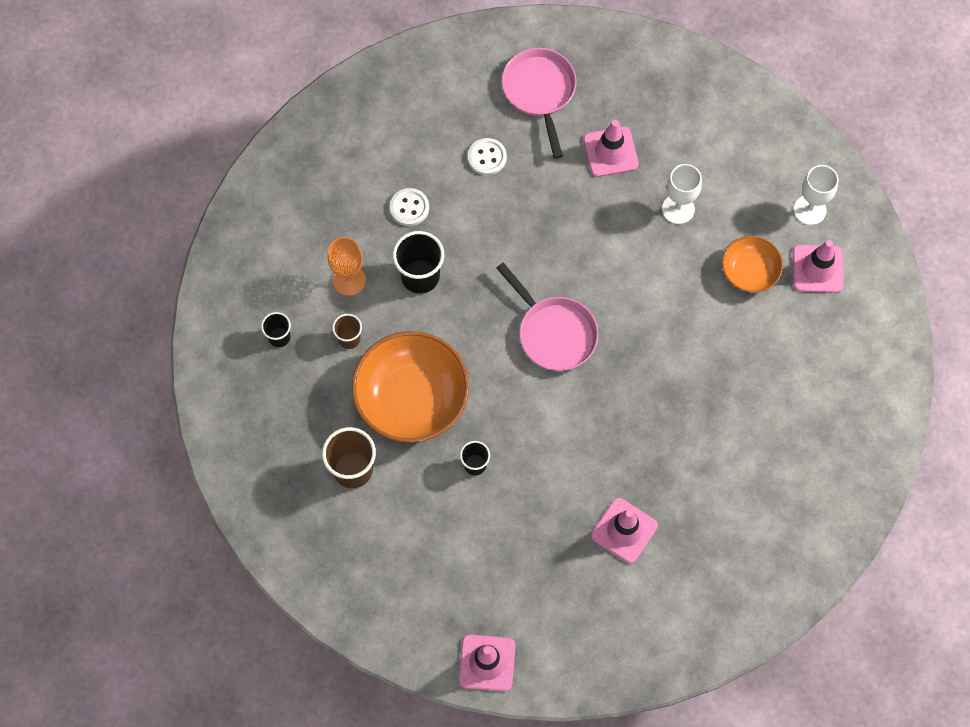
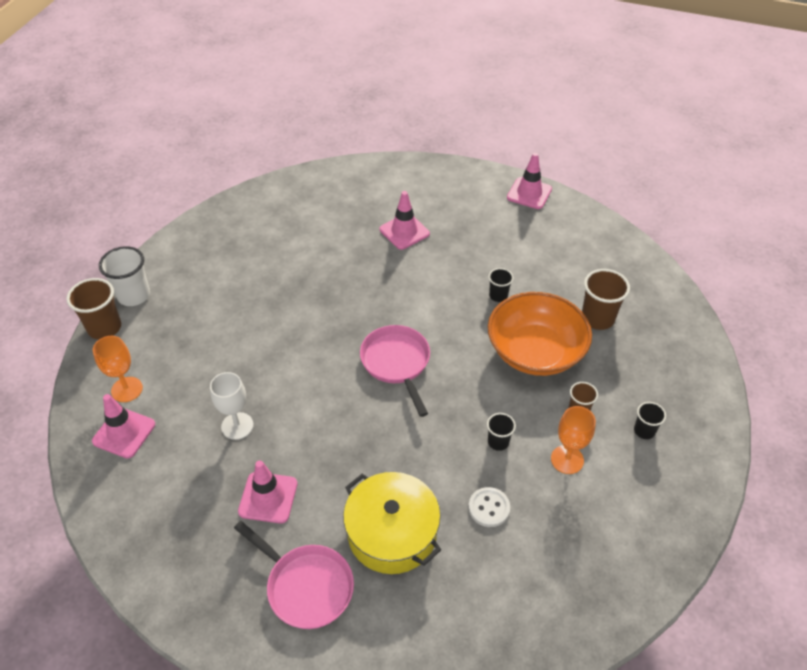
camera: 160 degrees left, 20 degrees down
black cup [393,231,444,294] -> black cup [487,413,516,451], size x0.57
white button [468,138,507,175] -> yellow pot [343,472,441,574]
pink pan [502,48,577,159] -> pink pan turned 60 degrees counterclockwise [234,521,354,629]
orange bowl [722,236,783,293] -> none
pink traffic cone [793,240,844,293] -> pink traffic cone moved to [92,394,155,459]
white goblet [794,165,838,225] -> orange goblet [93,336,143,402]
none -> brown cup [66,278,121,339]
none -> white cup [99,246,150,306]

